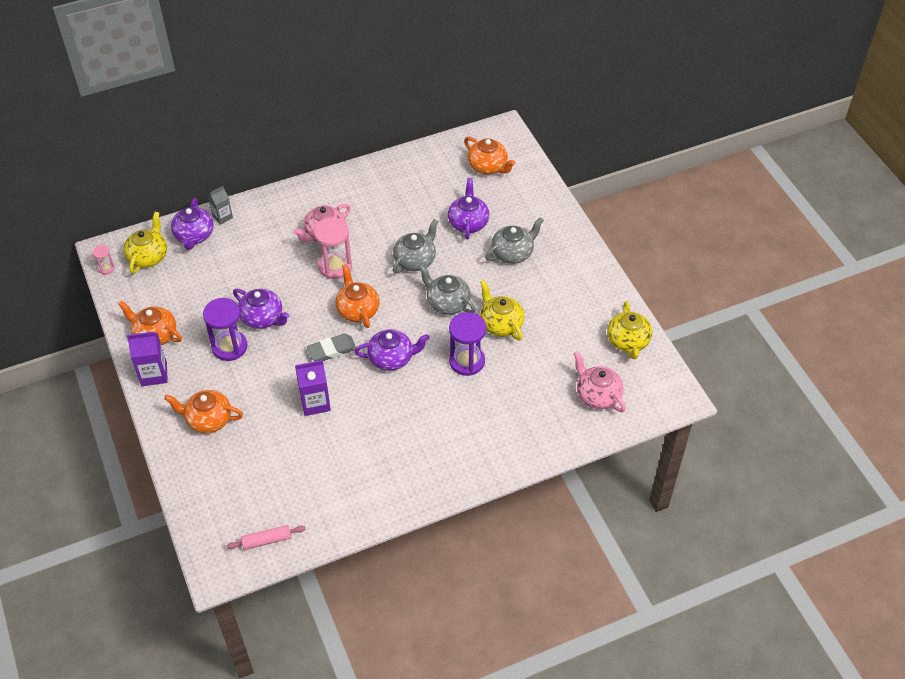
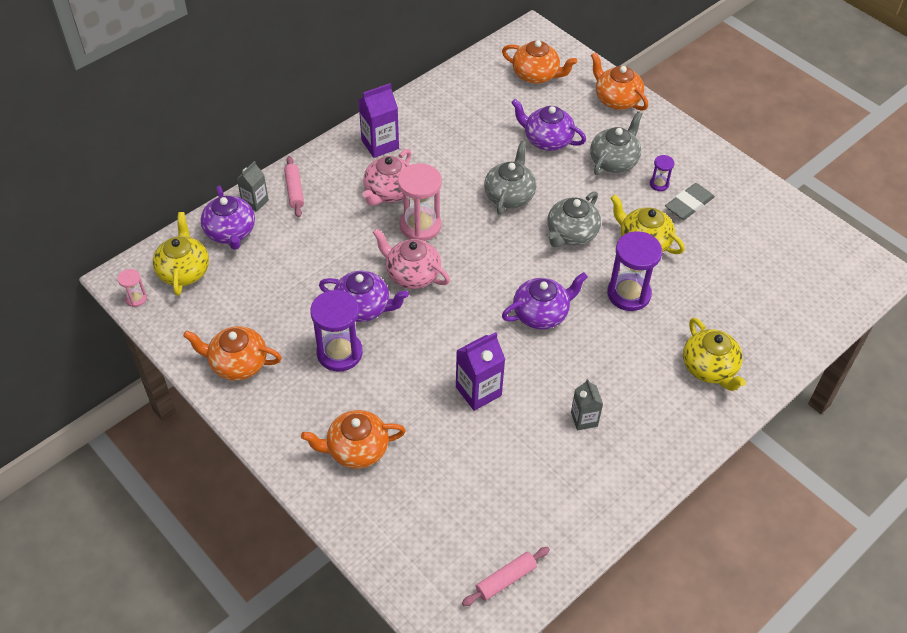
camera: 20 degrees left, 0 degrees up
purple carton [127,331,168,386] -> purple carton moved to [359,83,399,158]
grey eraser [306,333,356,361] -> grey eraser moved to [665,183,715,220]
orange teapot [335,264,379,328] -> orange teapot moved to [591,52,648,111]
grey teapot [418,265,476,315] -> grey teapot turned 75 degrees counterclockwise [547,191,601,247]
purple teapot [448,178,489,239] -> purple teapot turned 45 degrees counterclockwise [511,99,586,151]
pink teapot [573,351,626,412] -> pink teapot moved to [372,229,450,289]
yellow teapot [607,301,652,359] -> yellow teapot moved to [683,317,746,391]
none -> pink rolling pin [284,156,304,218]
none -> grey carton [571,379,603,430]
none -> purple hourglass [650,155,674,191]

